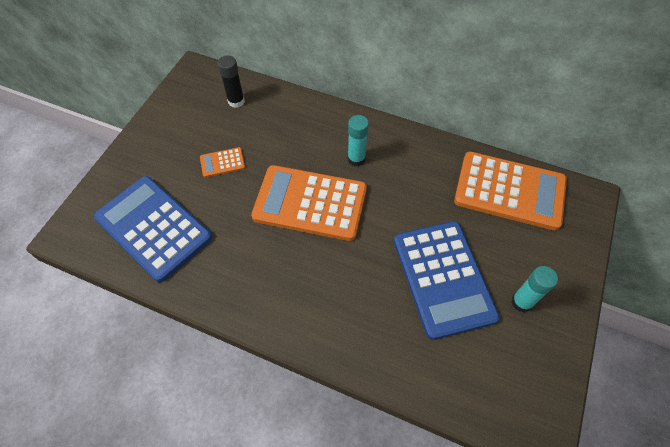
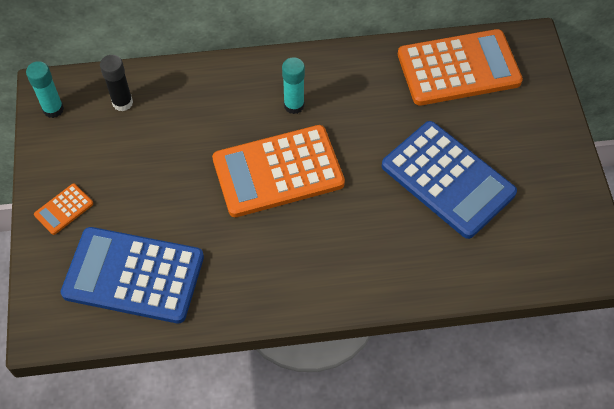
camera: 30 degrees left, 0 degrees up
orange calculator [200,147,245,178] -> orange calculator moved to [34,184,93,235]
turquoise glue stick [511,266,558,313] -> turquoise glue stick moved to [26,61,64,118]

